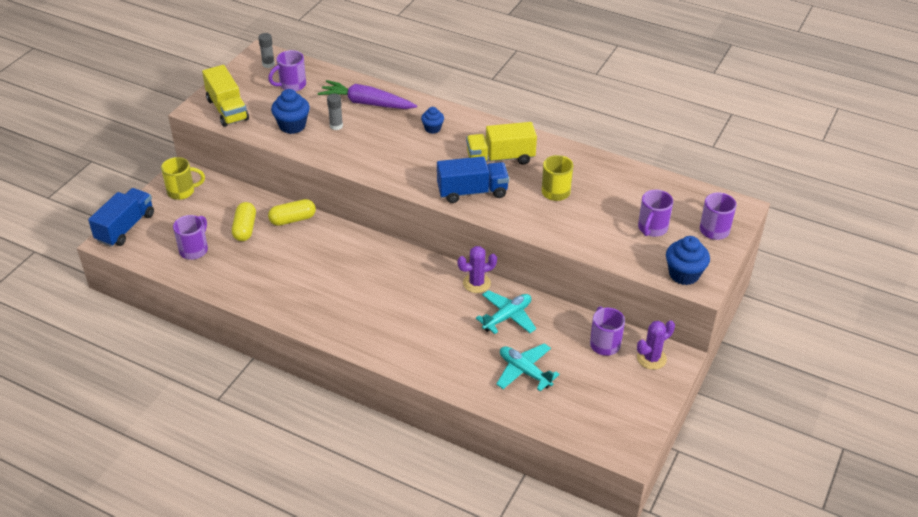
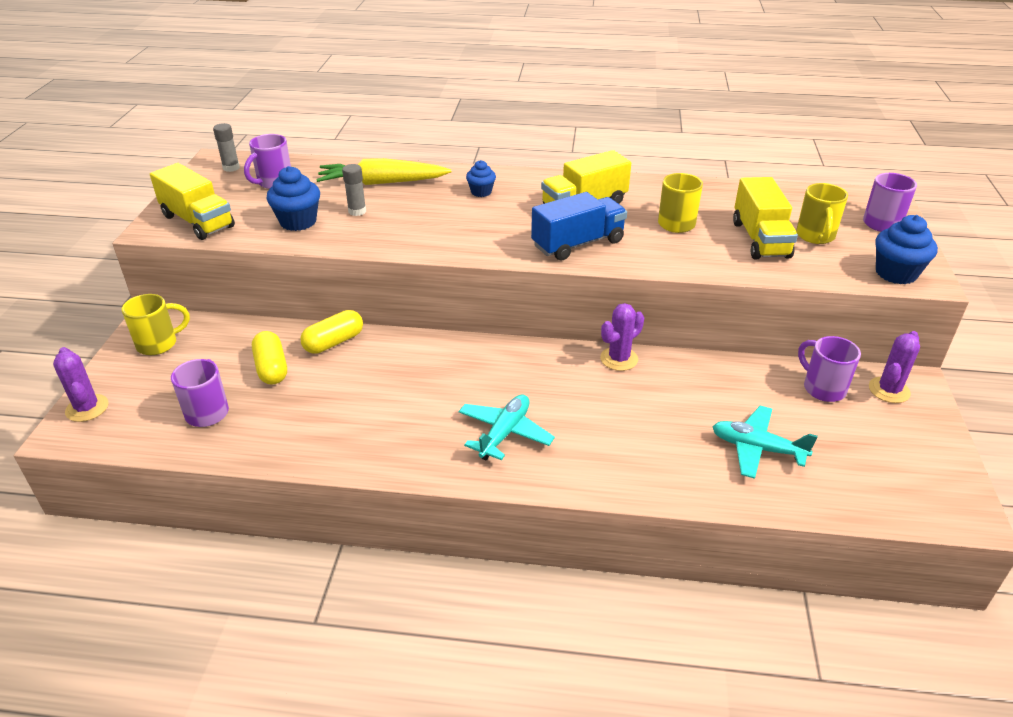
camera: 20 degrees left, 5 degrees down
blue truck [88,188,154,247] -> purple cactus [53,347,109,422]
purple carrot [317,80,417,109] -> yellow carrot [316,158,451,185]
turquoise plane [476,290,536,334] -> turquoise plane moved to [458,394,555,460]
purple mug [638,190,673,237] -> yellow mug [796,183,848,244]
none -> yellow truck [733,177,798,259]

